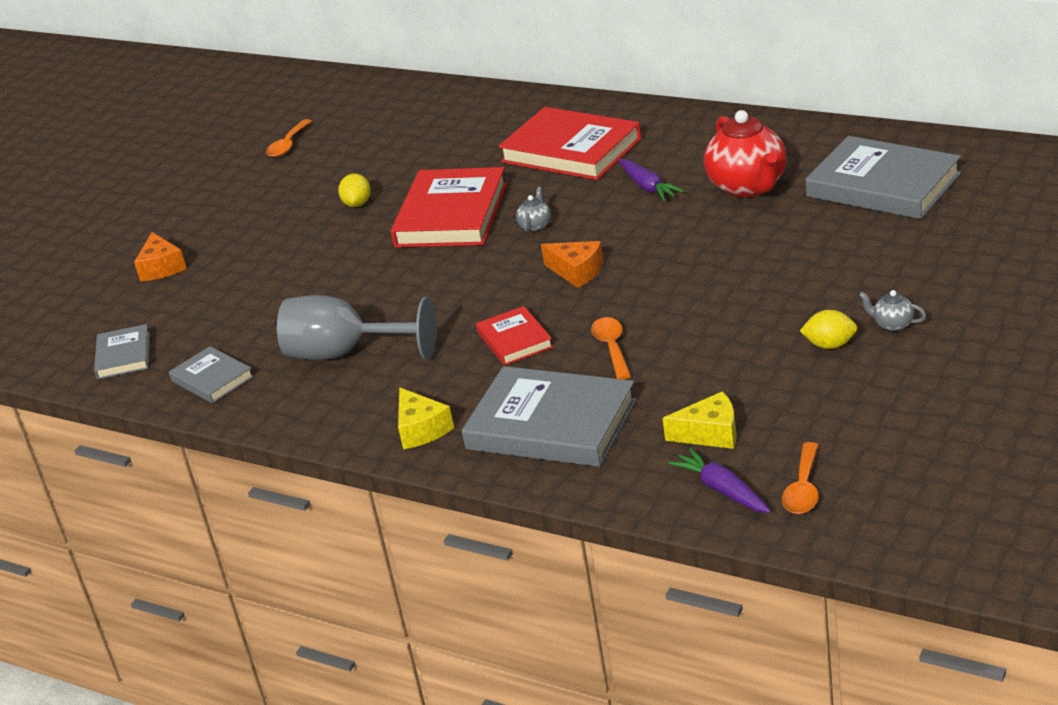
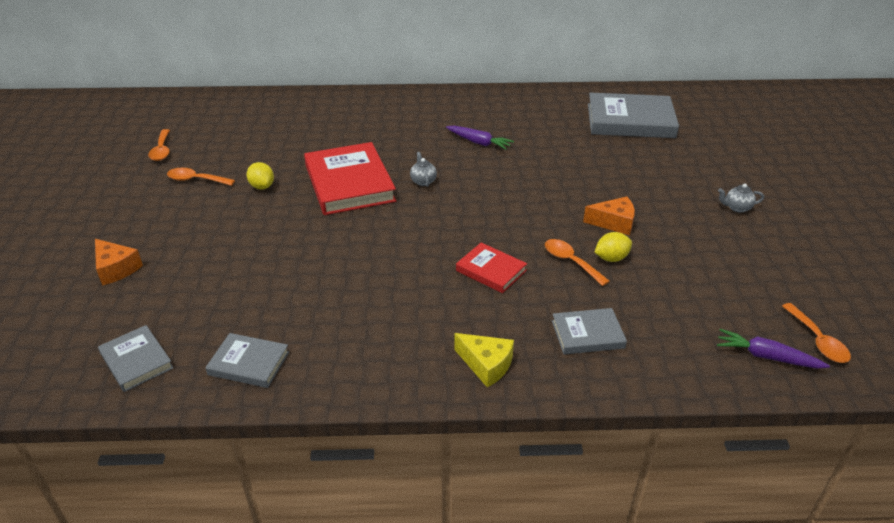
camera: 35 degrees left, 5 degrees up
grey goblet [277,295,437,360] -> none
grey book [461,366,637,467] -> grey book [552,308,627,355], size x0.52
red book [498,107,642,180] -> none
orange cheese [541,241,604,288] -> orange cheese moved to [583,197,635,235]
yellow cheese [662,391,736,449] -> none
red teapot [704,110,787,197] -> none
yellow lemon [800,310,857,349] -> yellow lemon moved to [595,232,632,262]
none -> orange spoon [167,168,235,186]

